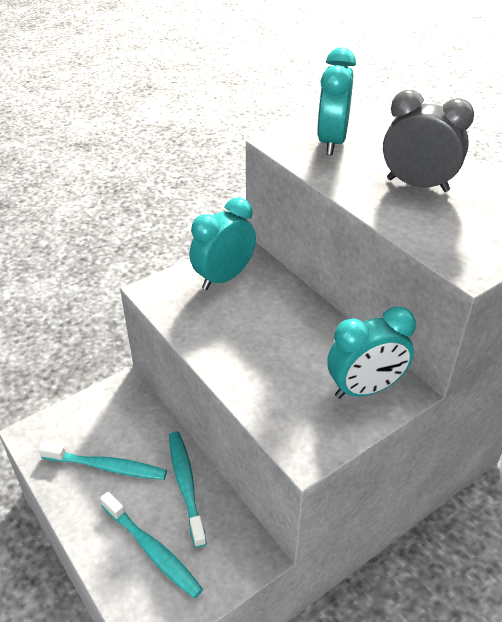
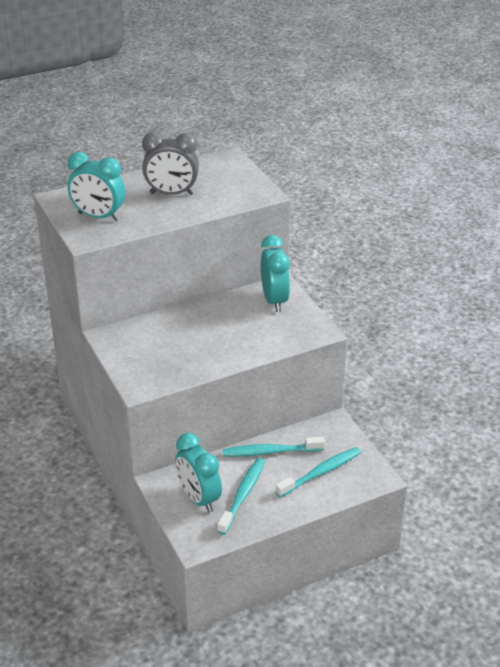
camera: 80 degrees left, 5 degrees down
turquoise clock [190,197,256,290] -> turquoise clock moved to [175,433,222,513]
grey clock [383,90,474,192] -> grey clock turned 120 degrees counterclockwise [142,132,199,195]

